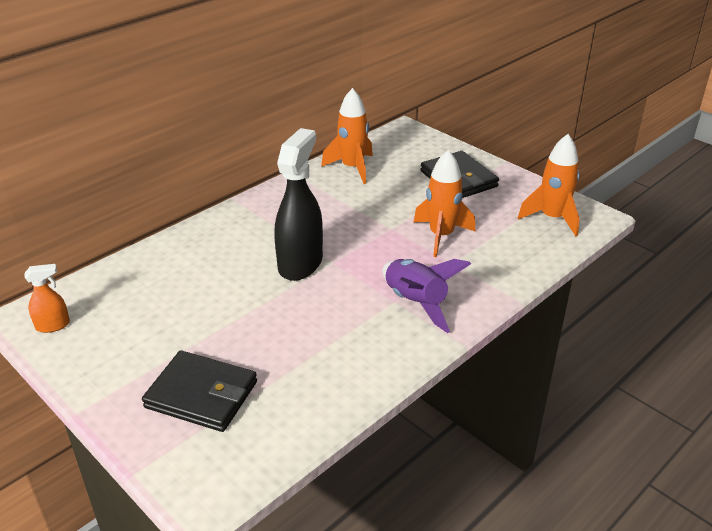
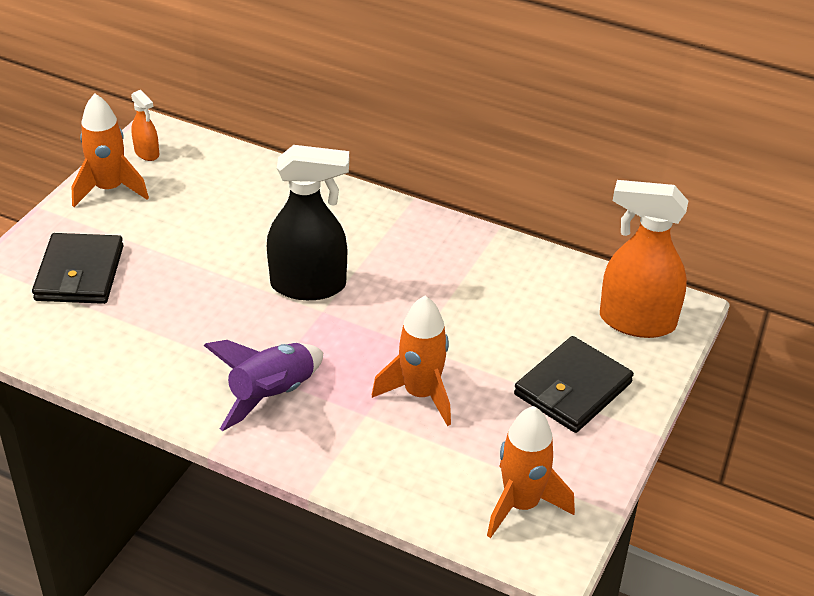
camera: 70 degrees right, 5 degrees up
orange rocket [321,88,373,184] -> orange rocket moved to [72,94,149,207]
none -> orange spray bottle [600,180,688,338]

